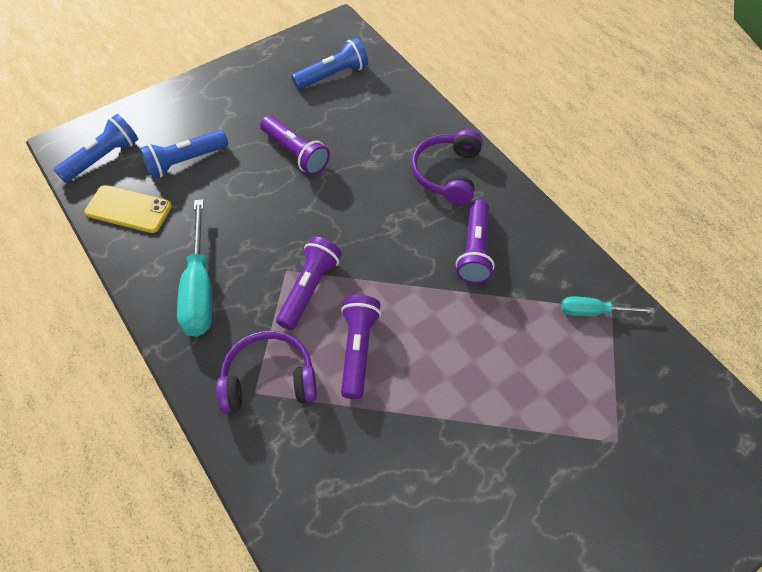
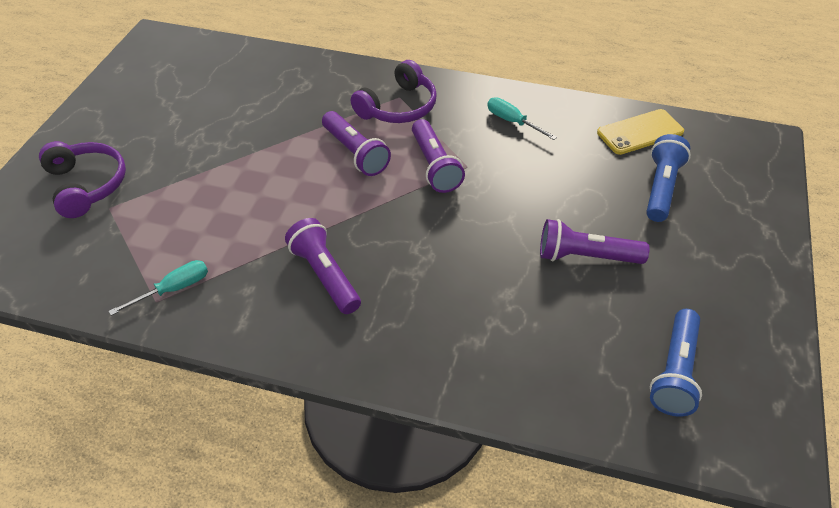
camera: 140 degrees right, 10 degrees down
blue flashlight [54,114,138,183] -> none
turquoise screwdriver [177,199,212,337] -> turquoise screwdriver [487,97,557,140], size x0.56
purple headphones [411,129,482,205] -> purple headphones moved to [39,141,126,218]

